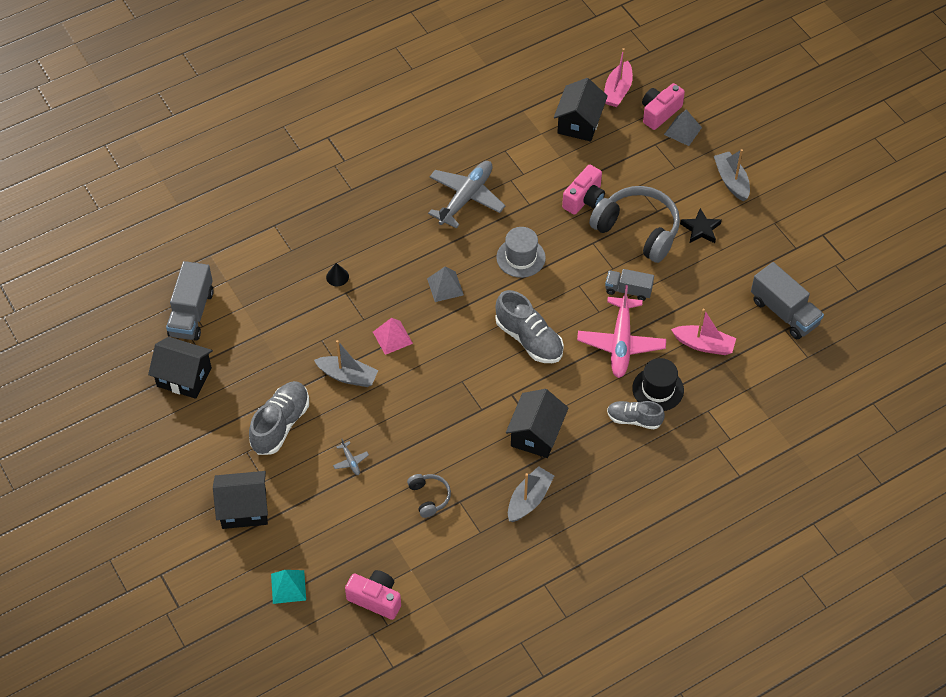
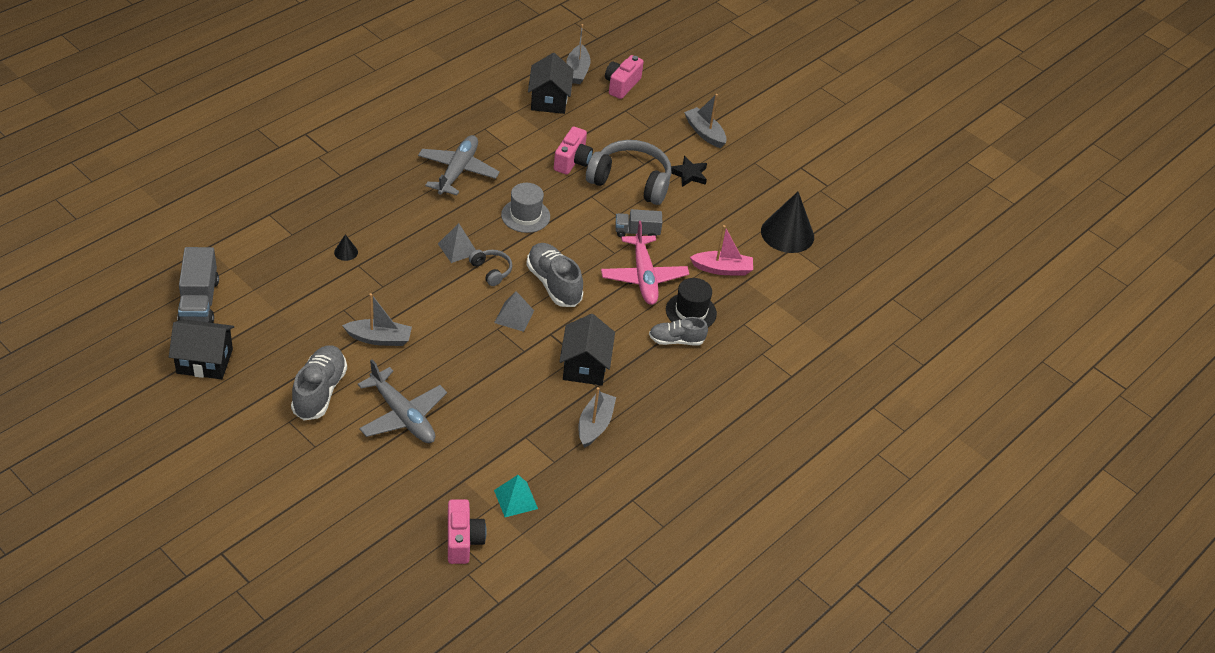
camera: 20 degrees left, 10 degrees down
black house [213,471,268,529] -> none
turquoise pyramid [271,570,306,604] -> turquoise pyramid moved to [494,475,538,517]
grey plane [333,439,369,475] -> grey plane [358,360,447,443], size x2.49
pink camera [345,570,401,620] -> pink camera turned 75 degrees clockwise [448,499,487,564]
pink pyramid [373,318,413,355] -> none
grey headphones [407,474,451,518] -> grey headphones moved to [469,250,512,286]
grey shoe [495,290,564,363] -> grey shoe turned 150 degrees counterclockwise [526,243,583,307]
pink boat [604,48,633,107] -> grey boat [566,24,591,84]
grey pyramid [664,109,702,146] -> grey pyramid moved to [494,291,534,332]
grey truck [751,262,824,339] -> black cone [761,192,814,253]

